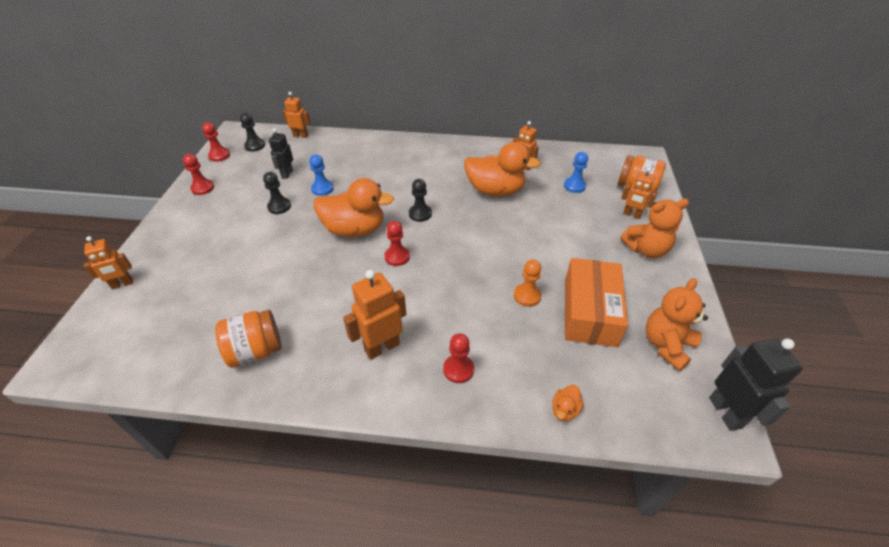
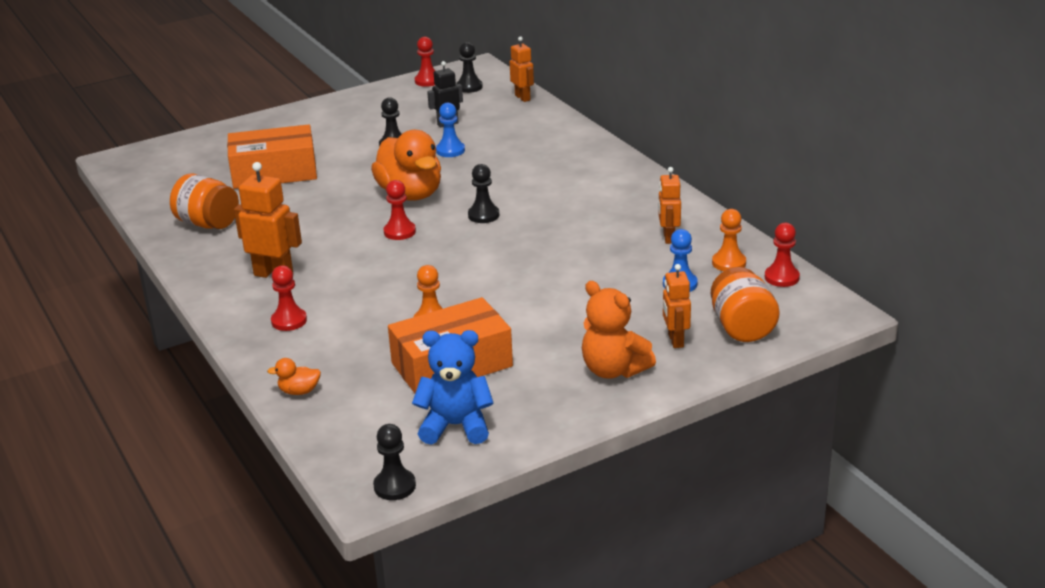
camera: 55 degrees right, 15 degrees down
orange robot [84,236,133,289] -> none
red pawn [183,154,214,195] -> red pawn moved to [765,223,800,287]
orange duck [464,142,541,196] -> none
orange teddy bear [646,278,708,371] -> blue teddy bear [412,330,494,445]
black robot [709,339,803,431] -> black pawn [373,424,416,500]
none -> orange box [227,124,317,189]
none -> orange pawn [712,209,746,271]

